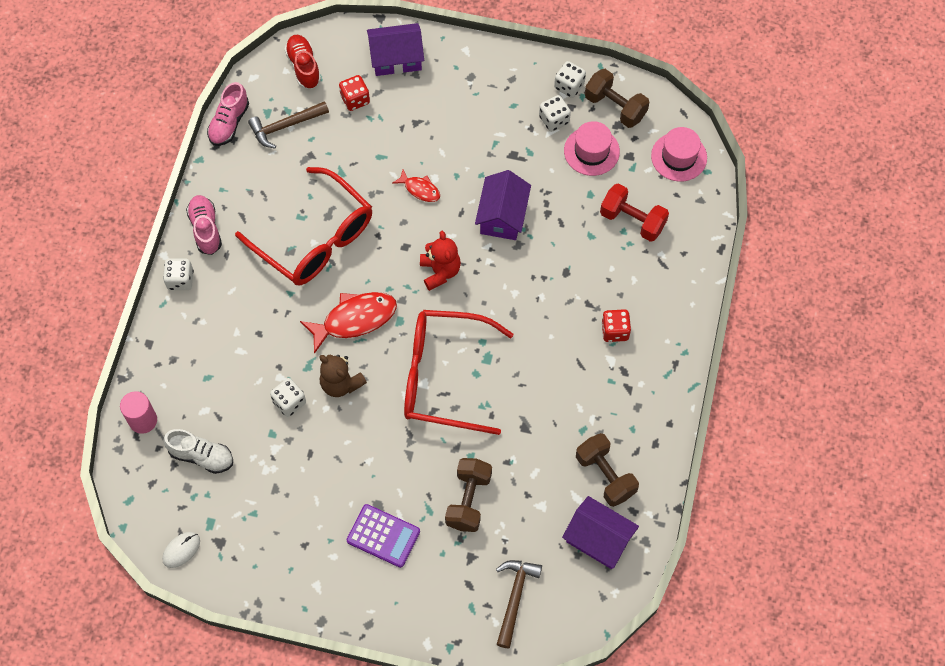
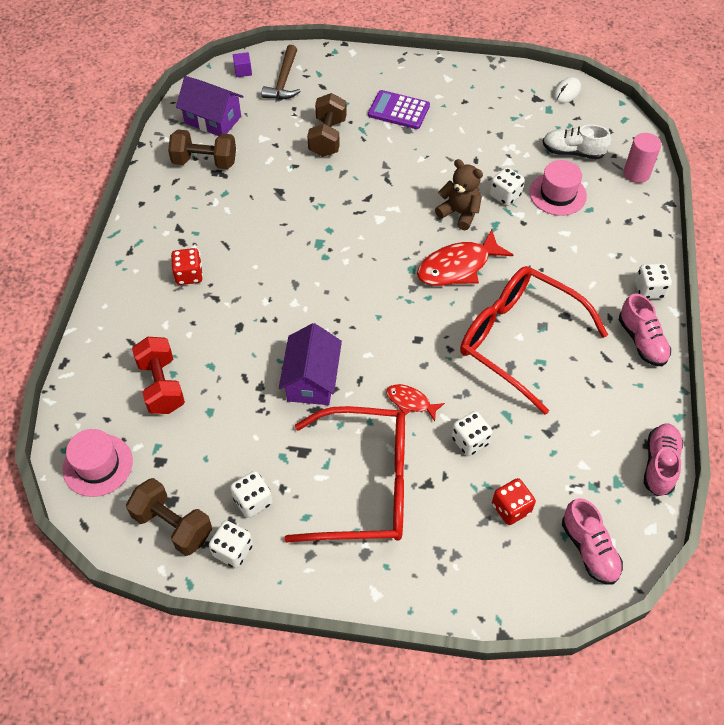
camera: 175 degrees right, 10 degrees down
brown hammer [248,101,329,149] -> none
red shoe [285,35,321,89] -> pink shoe [562,498,623,585]
purple house [367,23,424,76] -> none
red glasses [404,310,514,435] -> red glasses moved to [284,406,405,543]
red teddy bear [420,231,461,291] -> none
pink hat [564,121,620,176] -> pink hat moved to [529,160,587,216]
brown dumbbell [576,433,639,507] -> brown dumbbell turned 45 degrees counterclockwise [168,130,236,169]
red dumbbell [600,183,669,242] -> red dumbbell turned 45 degrees clockwise [132,337,185,414]
none -> purple cube [233,52,252,77]
none -> white dice [451,411,493,456]

